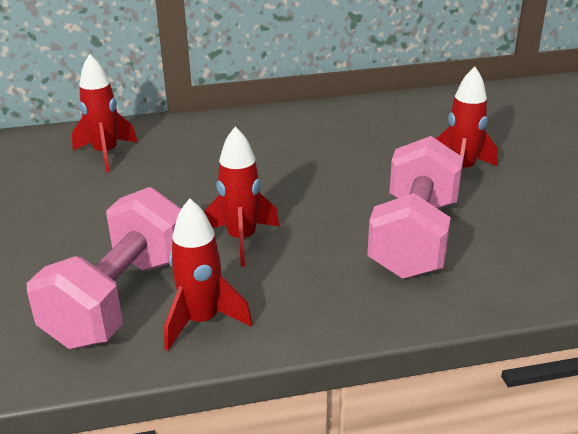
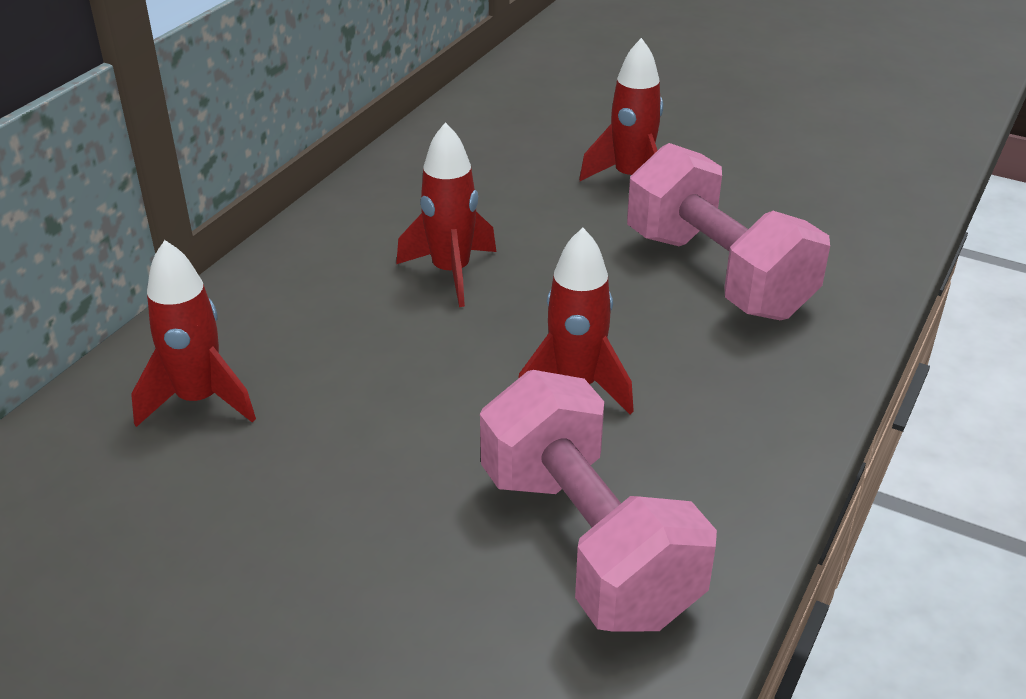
camera: 50 degrees left, 5 degrees up
red rocket [164,198,252,351] -> red rocket moved to [396,122,497,307]

